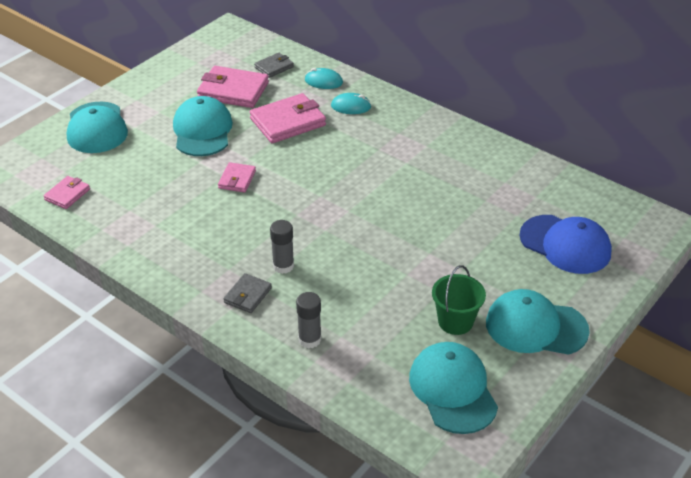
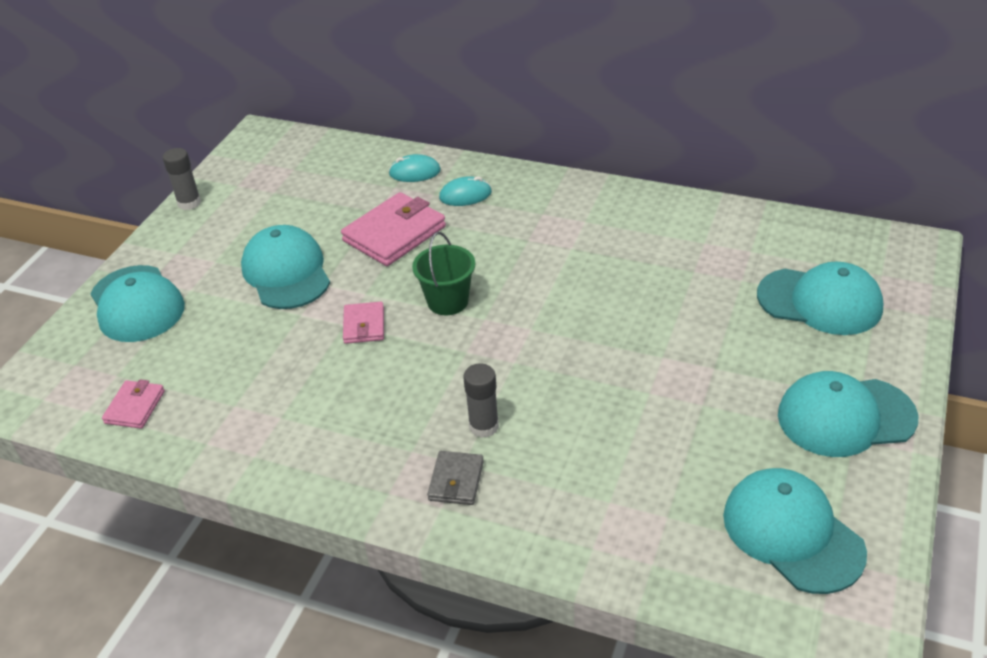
camera: 15 degrees left, 0 degrees up
pink wallet [197,66,269,108] -> none
grey wallet [254,53,294,78] -> none
grey glue stick [296,292,321,349] -> grey glue stick moved to [163,148,201,210]
green bucket [432,265,486,335] -> green bucket moved to [412,232,475,315]
blue cap [519,215,612,274] -> turquoise cap [757,262,883,335]

